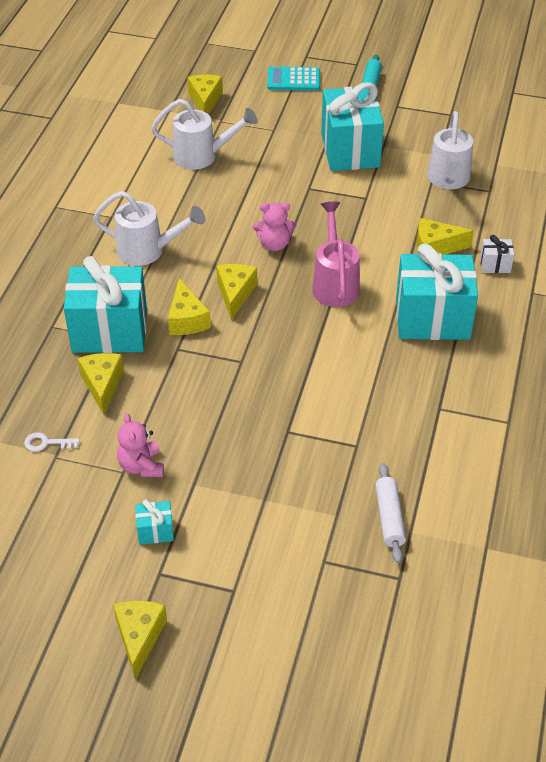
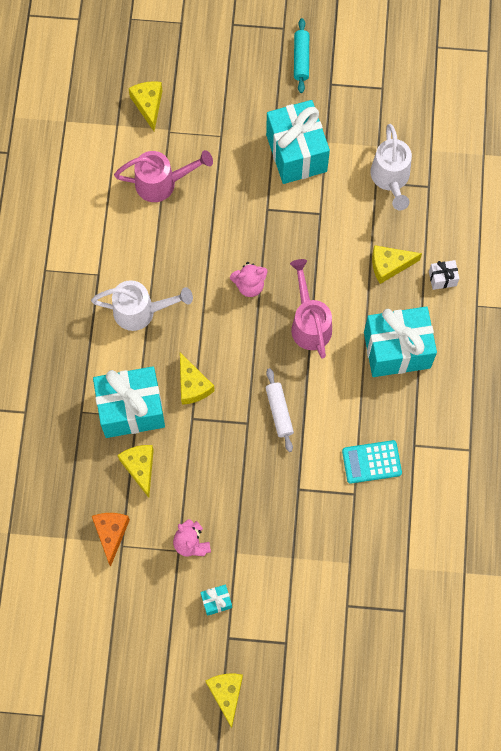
camera: 10 degrees left, 25 degrees up
white key [24,432,80,452] -> orange cheese [92,513,130,567]
white watering can [151,99,258,170] -> pink watering can [114,150,213,202]
yellow cheese [216,264,257,320] -> none
turquoise calculator [267,67,320,91] -> turquoise calculator moved to [342,440,402,484]
white rolling pin [375,463,406,563] -> white rolling pin moved to [266,368,294,452]

